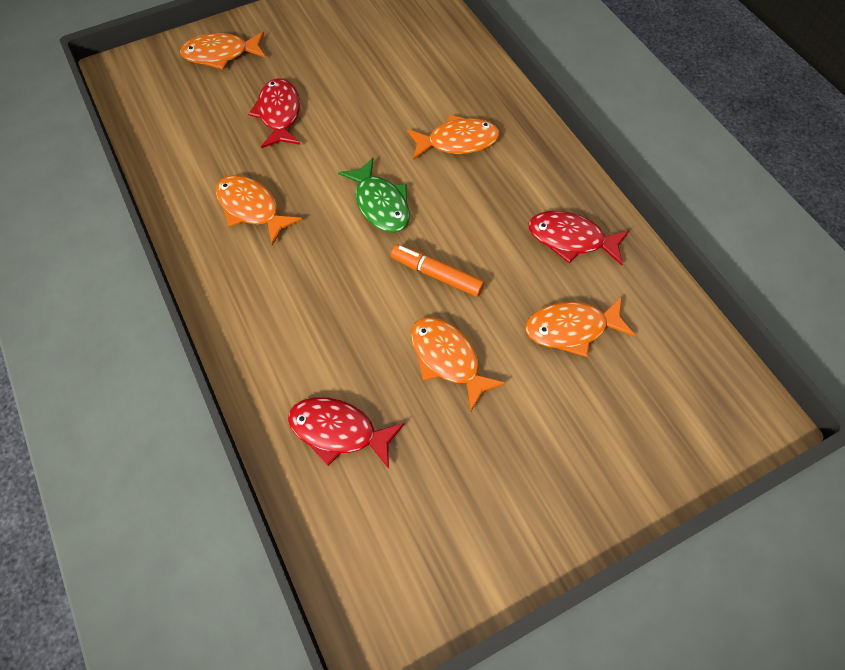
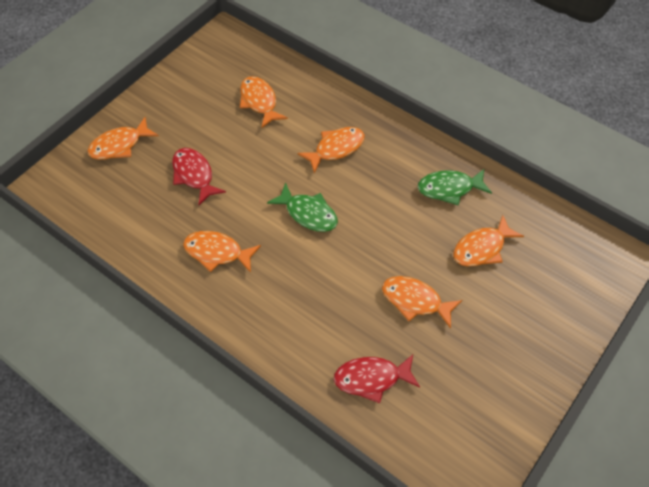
camera: 25 degrees left, 5 degrees down
orange marker [391,244,485,297] -> none
red fish [529,211,630,265] -> green fish [418,169,492,206]
none -> orange fish [240,76,288,129]

